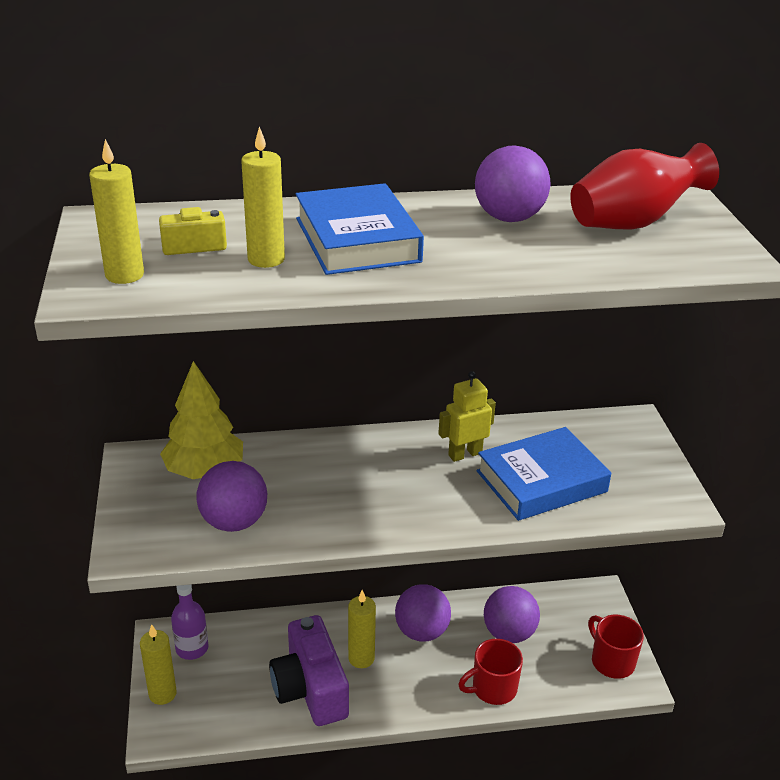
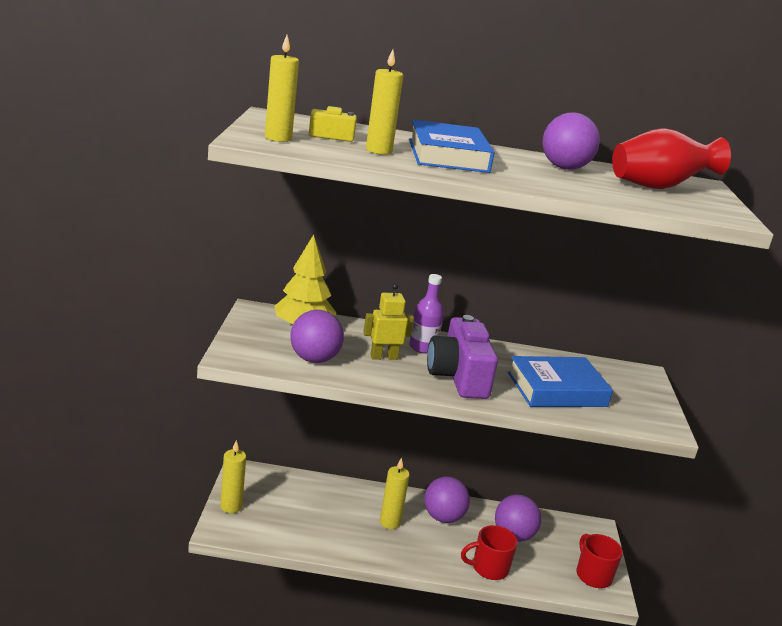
camera: 10 degrees right, 10 degrees down
purple bottle [171,585,208,660] -> purple bottle moved to [409,274,444,354]
purple camera [269,615,349,726] -> purple camera moved to [427,315,498,399]
yellow robot [438,371,496,462] -> yellow robot moved to [363,283,414,360]

